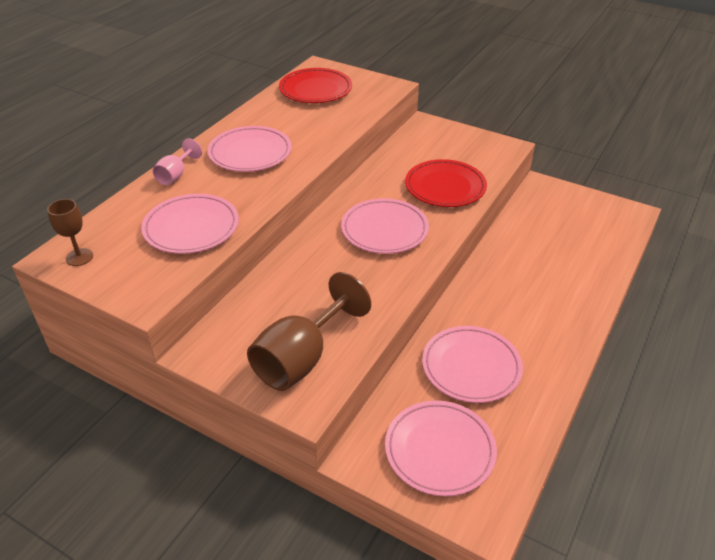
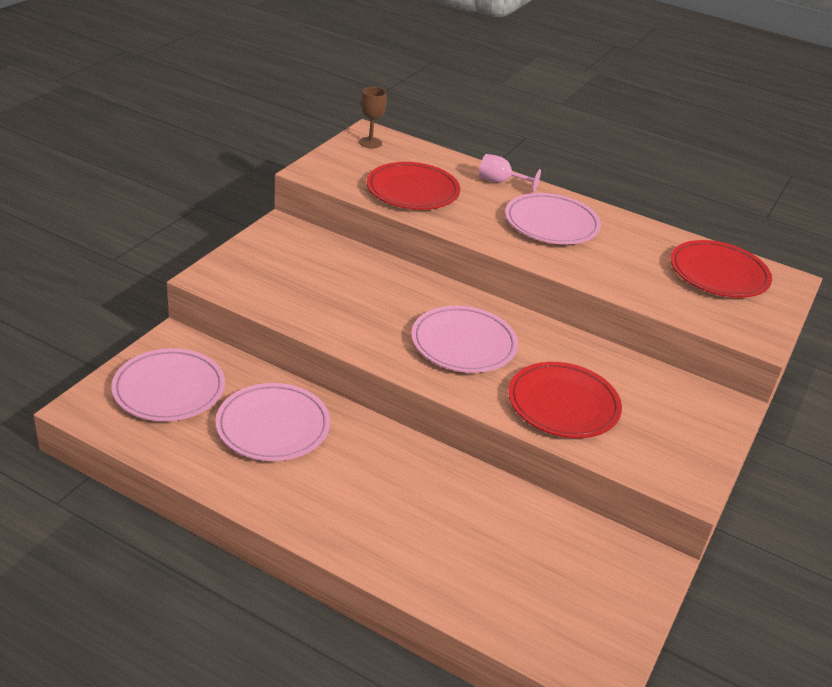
camera: 85 degrees right, 5 degrees down
pink plate [141,194,239,254] -> red plate [367,162,460,210]
brown goblet [247,272,371,391] -> none

